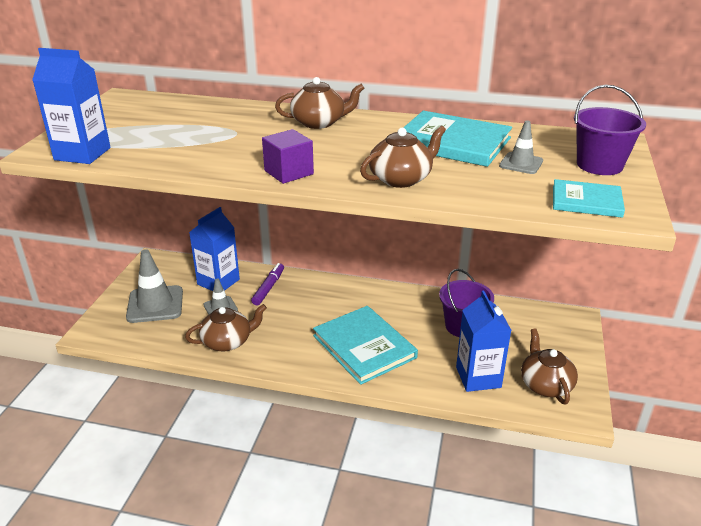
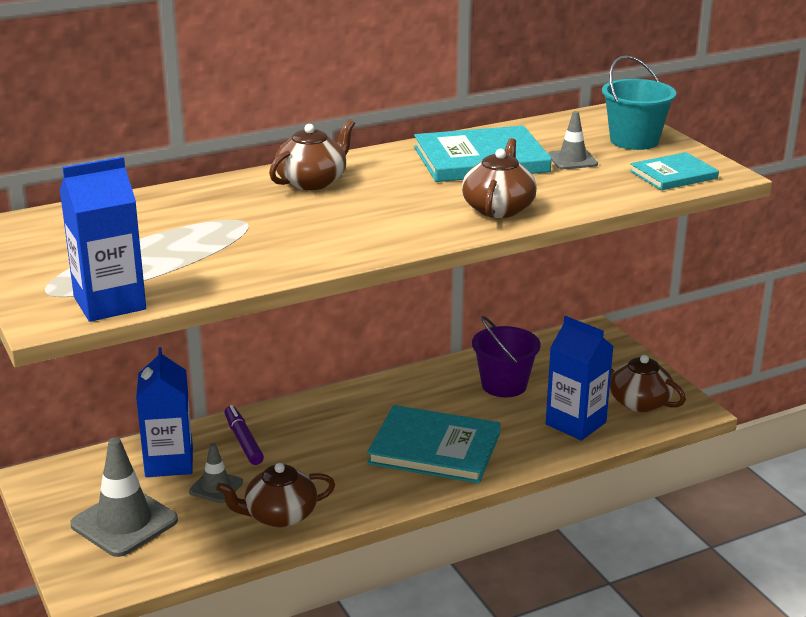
camera: 40 degrees left, 5 degrees down
brown teapot [185,304,267,351] -> brown teapot turned 135 degrees counterclockwise [216,463,335,527]
purple cube [262,129,314,184] -> none
purple bucket [574,85,646,175] -> turquoise bucket [602,55,676,150]

